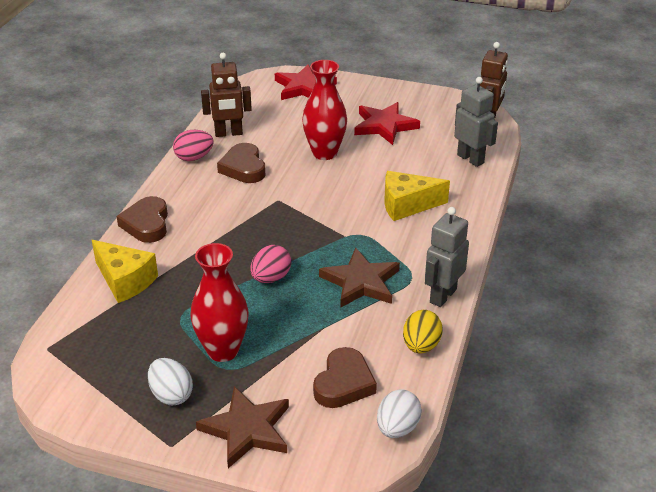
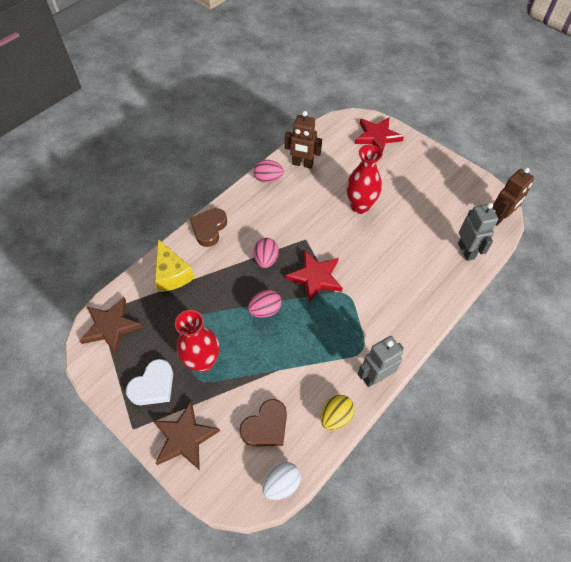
camera: 25 degrees right, 20 degrees up
white egg [148,358,193,405] -> white heart [126,359,173,405]
brown heart [217,143,265,183] -> none
brown star [319,247,400,308] -> brown star moved to [79,297,143,355]
red star [354,102,420,145] -> red star moved to [286,250,343,302]
yellow cheese [385,171,450,221] -> none
none -> pink egg [254,238,279,268]

